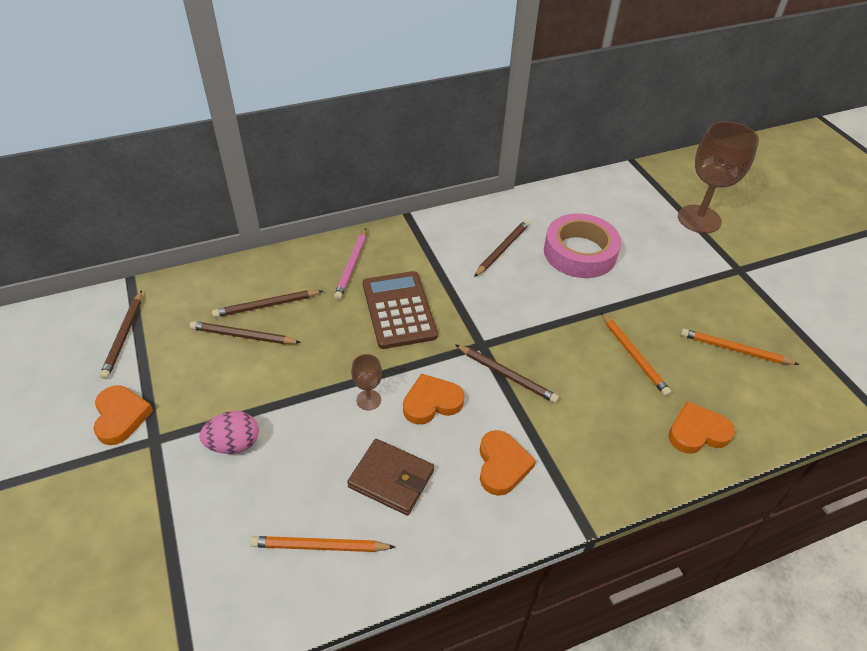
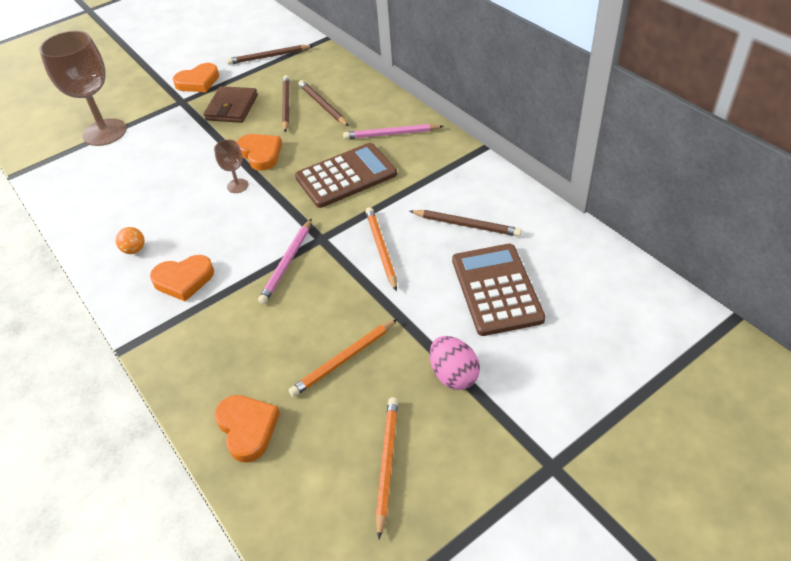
camera: 80 degrees right, 0 degrees up
pink egg [199,411,259,454] -> pink egg moved to [430,336,480,390]
orange pencil [250,536,395,552] -> orange pencil moved to [365,207,397,291]
brown wallet [347,439,434,515] -> brown wallet moved to [203,86,258,123]
orange heart [403,374,464,425] -> orange heart moved to [237,134,282,171]
brown pencil [455,344,559,403] -> pink pencil [258,218,312,304]
pink tape [544,214,621,278] -> brown calculator [452,244,546,336]
brown goblet [678,121,759,233] -> brown goblet moved to [39,31,126,146]
none -> orange ball [116,227,145,254]

